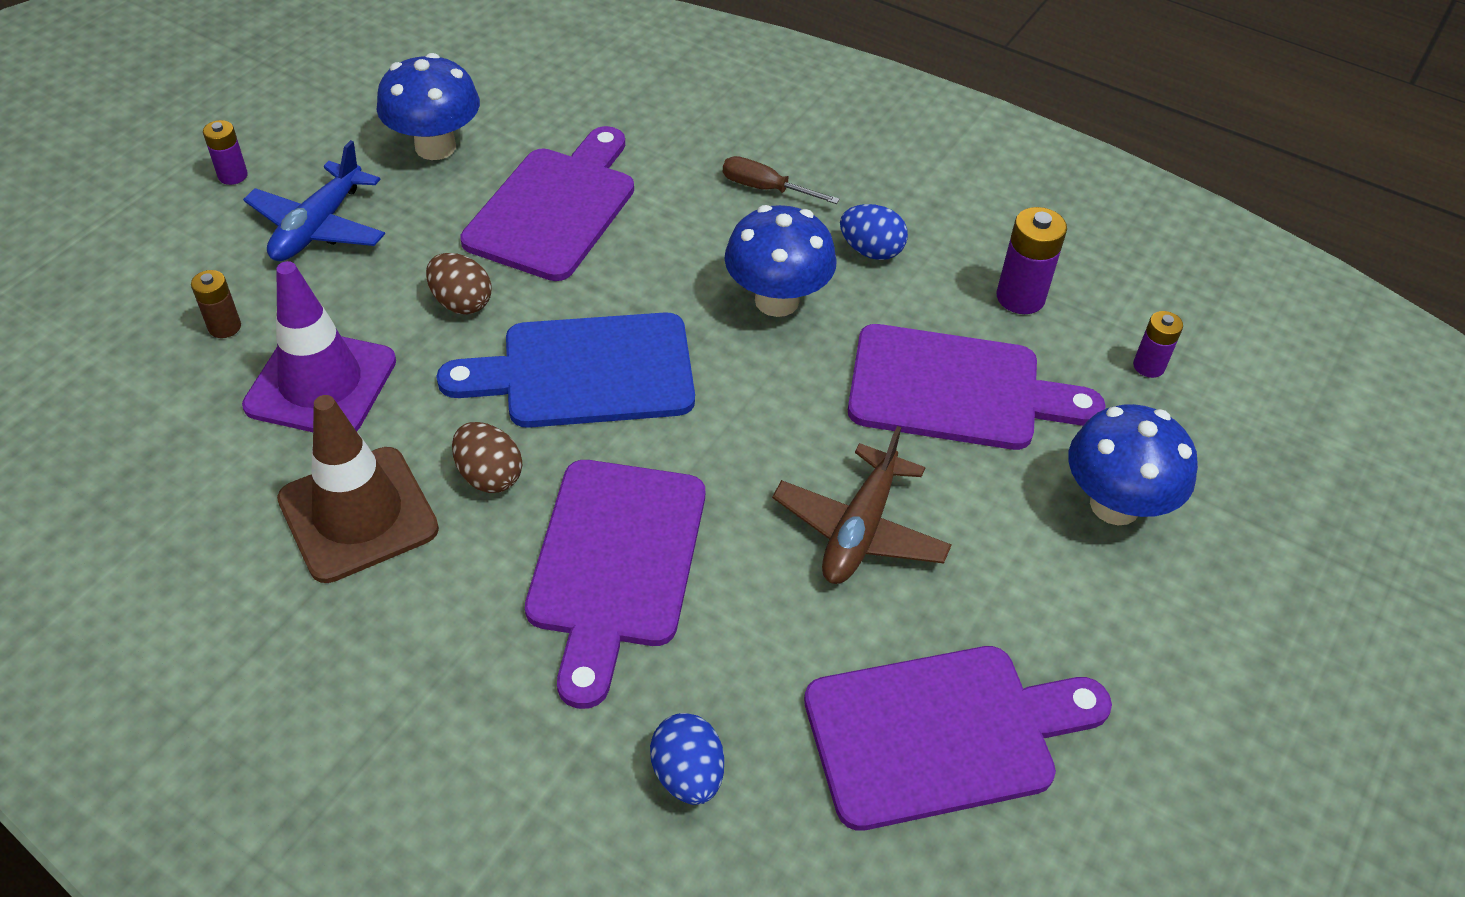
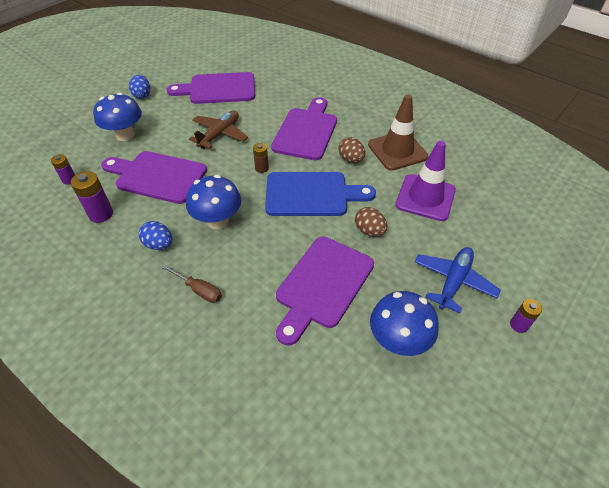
camera: 170 degrees left, 0 degrees up
brown battery [191,270,241,338] -> brown battery moved to [253,143,269,173]
blue egg [650,713,724,805] -> blue egg moved to [129,75,150,99]

